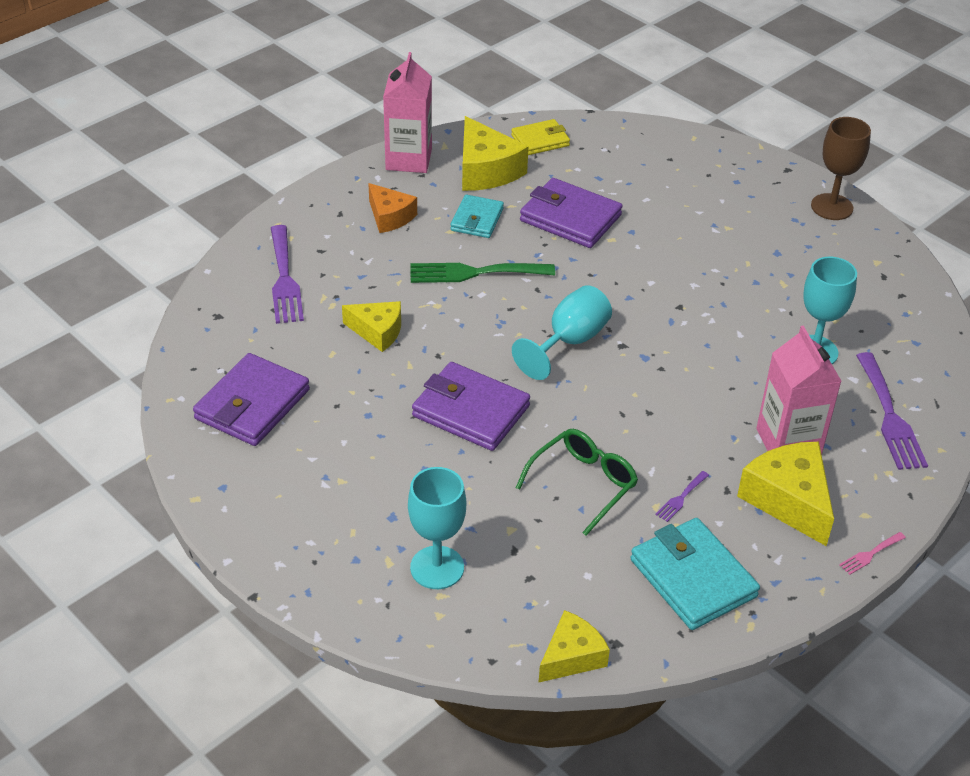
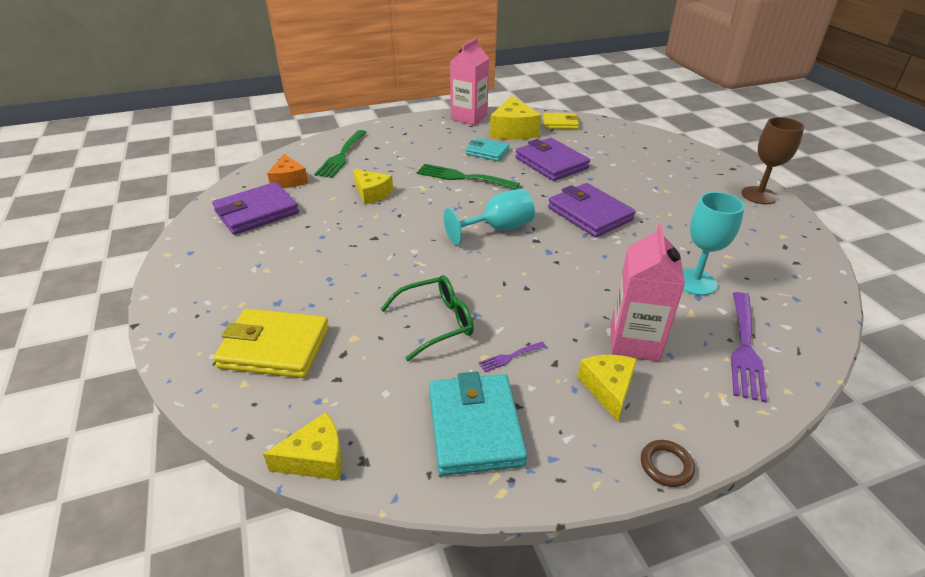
camera: 25 degrees right, 5 degrees down
purple fork [271,225,304,324] -> green fork [314,130,367,178]
orange cheese [368,183,417,233] -> orange cheese moved to [267,154,308,188]
turquoise goblet [408,467,466,589] -> yellow wallet [213,309,329,378]
purple wallet [412,362,530,451] -> purple wallet moved to [548,183,636,237]
turquoise wallet [450,195,504,238] -> turquoise wallet turned 75 degrees clockwise [466,138,509,161]
yellow cheese [737,442,834,546] -> yellow cheese [578,355,637,422], size x0.64
pink fork [839,532,906,575] -> brown ring [641,440,695,487]

